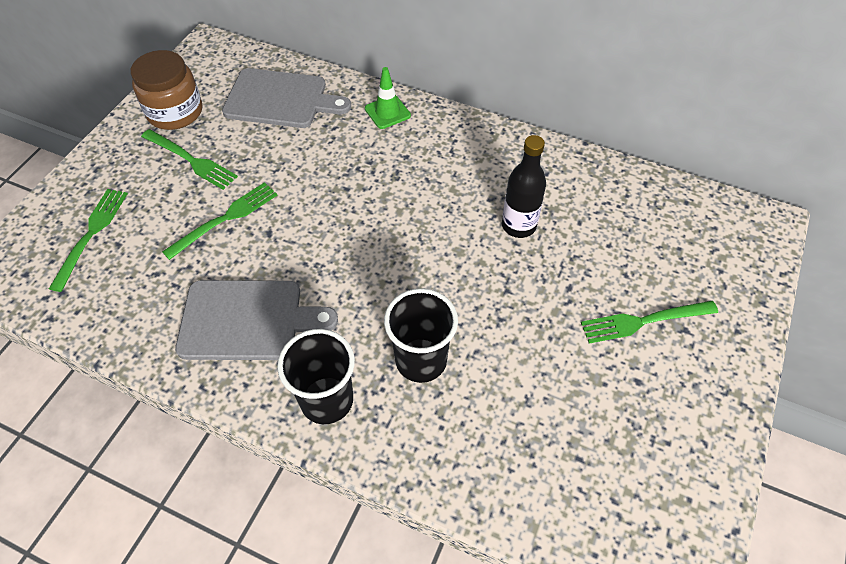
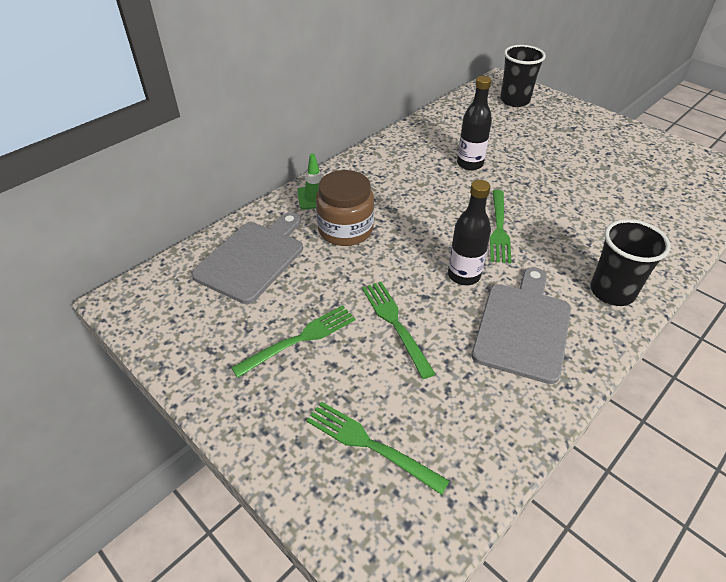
camera: 70 degrees left, 10 degrees down
brown jar [131,50,202,130] -> brown jar moved to [316,170,374,246]
black cup [384,288,458,383] -> black cup moved to [500,45,546,107]
green fork [581,301,718,344] -> green fork moved to [490,190,511,264]
none -> black bottle [448,180,491,285]

